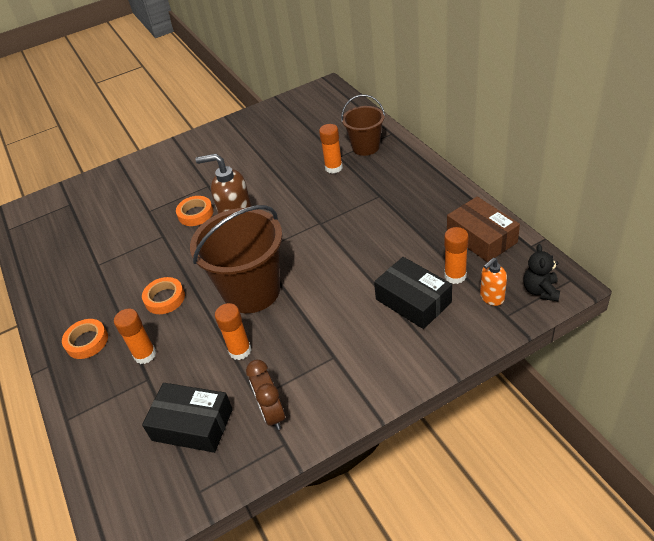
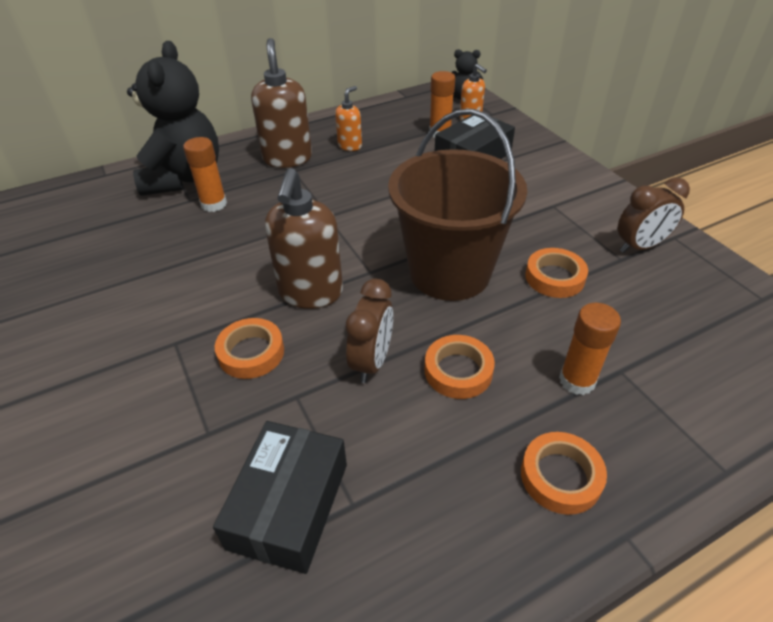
camera: 95 degrees left, 0 degrees up
black box [142,383,233,453] -> black box moved to [213,421,347,574]
orange glue stick [215,303,251,360] -> orange tape [525,248,588,298]
brown bucket [341,95,385,156] -> black teddy bear [127,41,219,196]
brown box [447,197,520,262] -> none
none -> brown soap dispenser [251,38,312,168]
none -> orange soap dispenser [335,86,362,151]
none -> brown clock [345,279,393,383]

